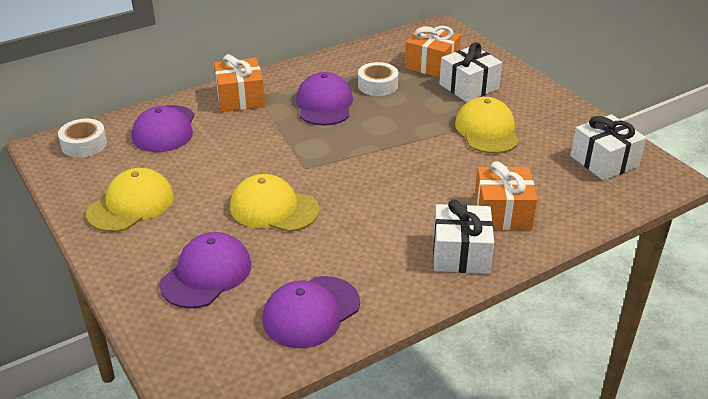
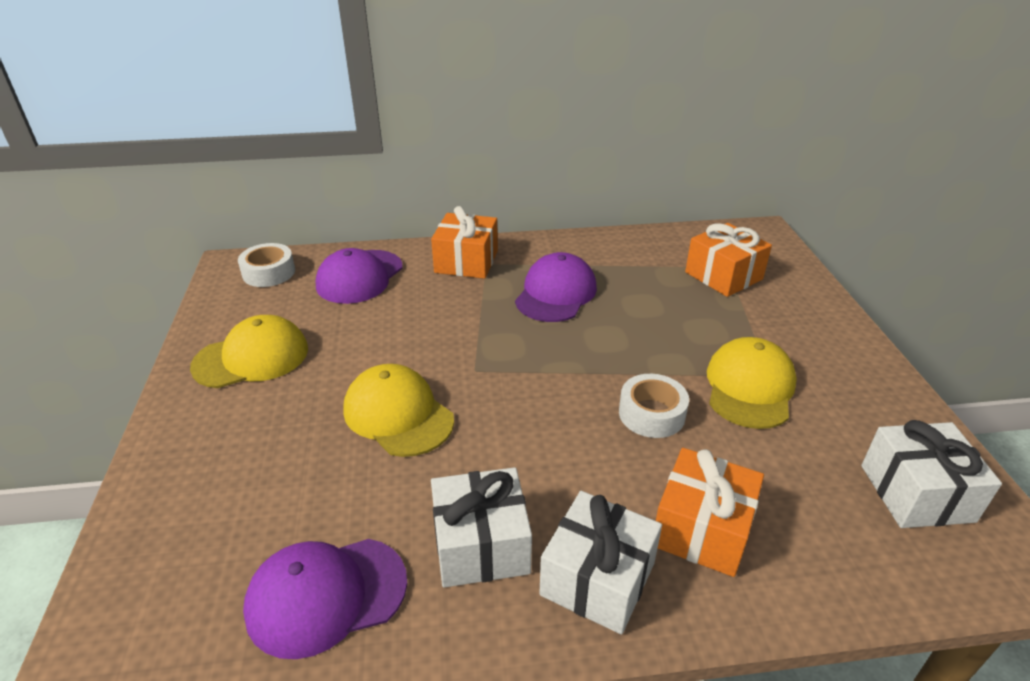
camera: 25 degrees right, 0 degrees up
purple cap [159,232,251,309] -> none
white tape [358,62,398,96] -> white tape moved to [619,374,689,438]
white gift [439,42,502,102] -> white gift moved to [431,467,532,588]

